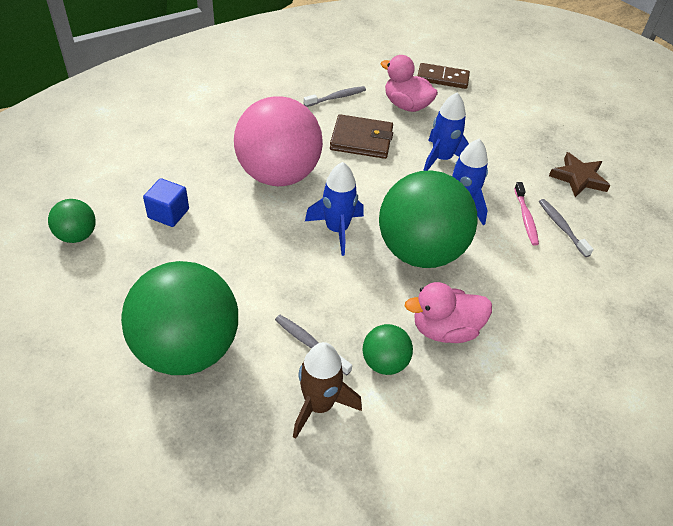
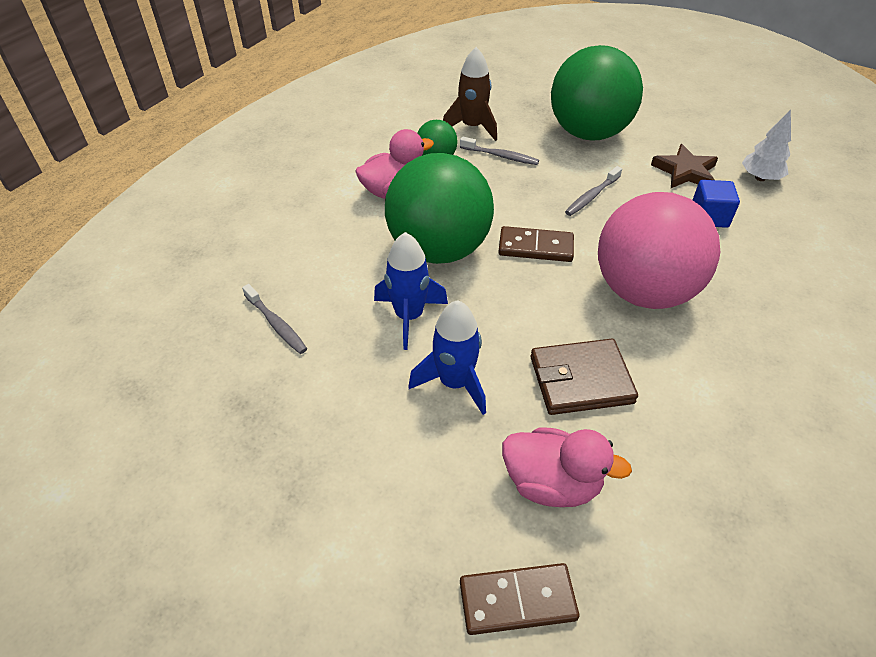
camera: 165 degrees right, 0 degrees up
green ball [48,199,96,243] -> white tree [742,110,791,181]
grey toothbrush [304,86,366,107] -> grey toothbrush moved to [565,166,622,216]
blue rocket [305,162,364,256] -> brown domino [498,226,574,262]
pink toothbrush [514,182,539,246] -> none
brown star [549,152,611,197] -> brown star moved to [651,144,718,188]

